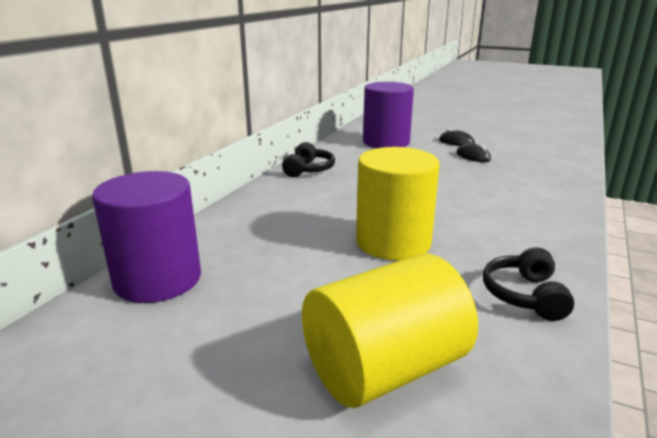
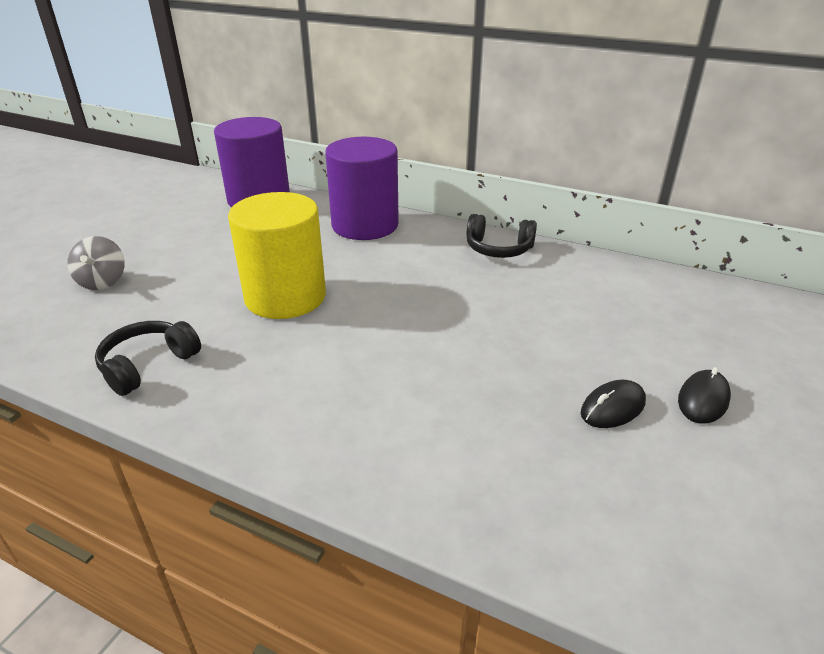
camera: 90 degrees right, 10 degrees up
yellow cylinder [302,254,478,408] -> grey spinning top [67,236,125,290]
purple cylinder [363,82,414,148] -> purple cylinder moved to [325,137,399,240]
black headphones [483,247,574,321] -> black headphones turned 60 degrees counterclockwise [95,321,201,396]

